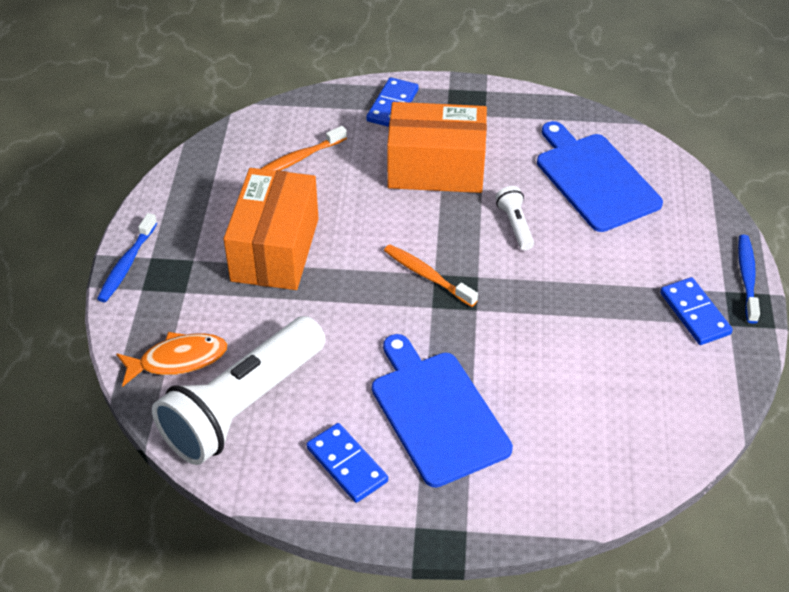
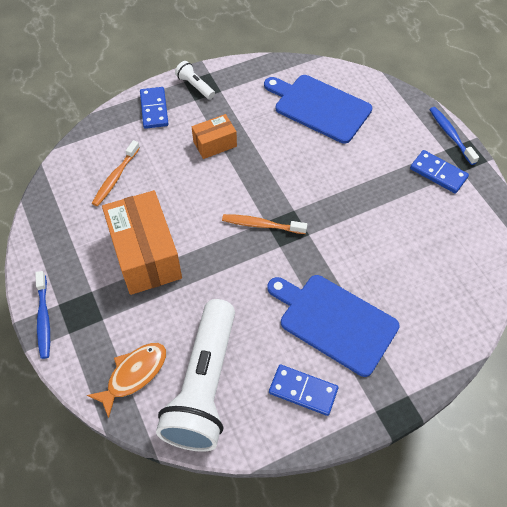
camera: 30 degrees left, 10 degrees up
orange box [387,102,487,193] -> orange box [192,114,237,159], size x0.53
white flashlight [495,186,534,250] -> white flashlight moved to [175,61,215,99]

